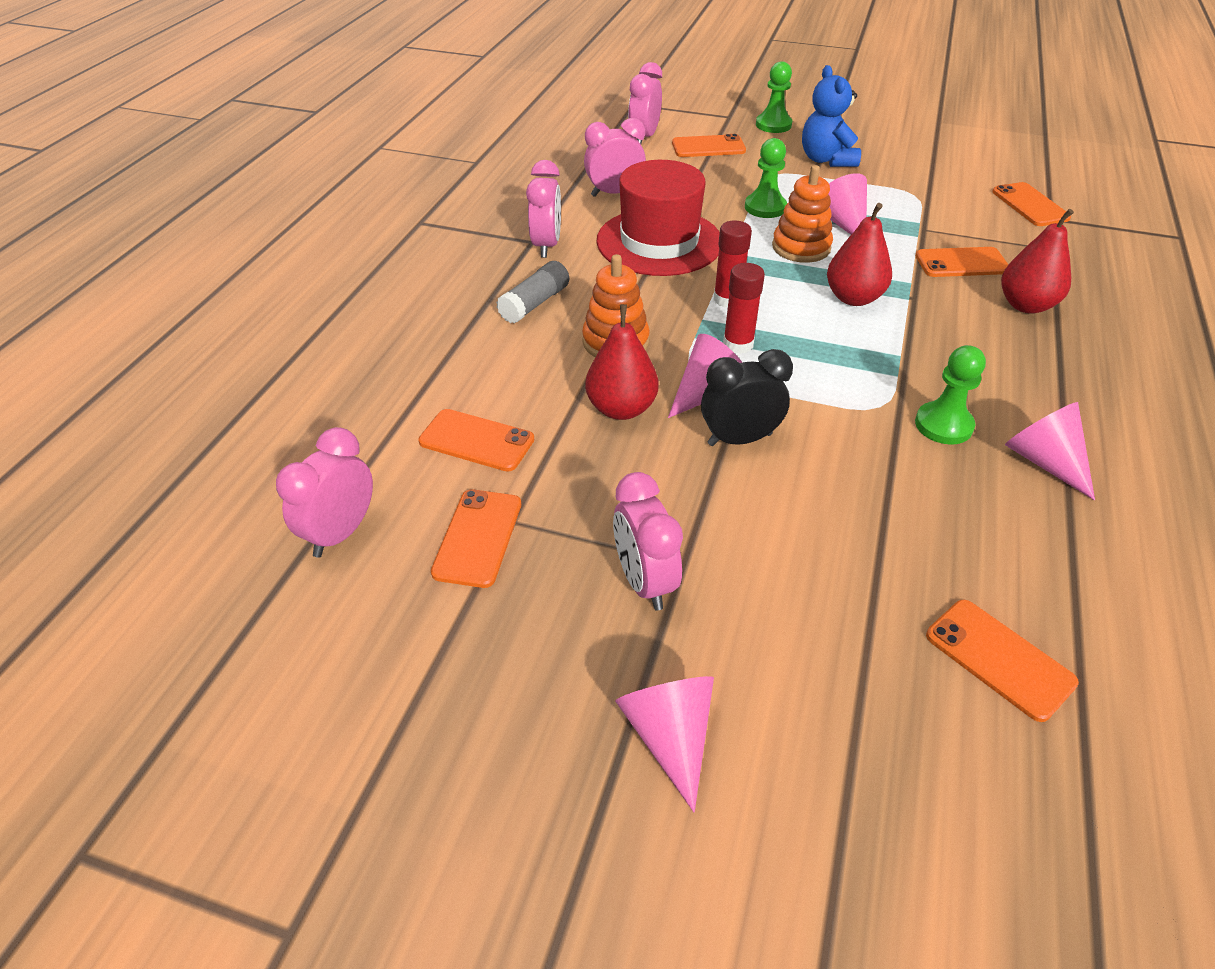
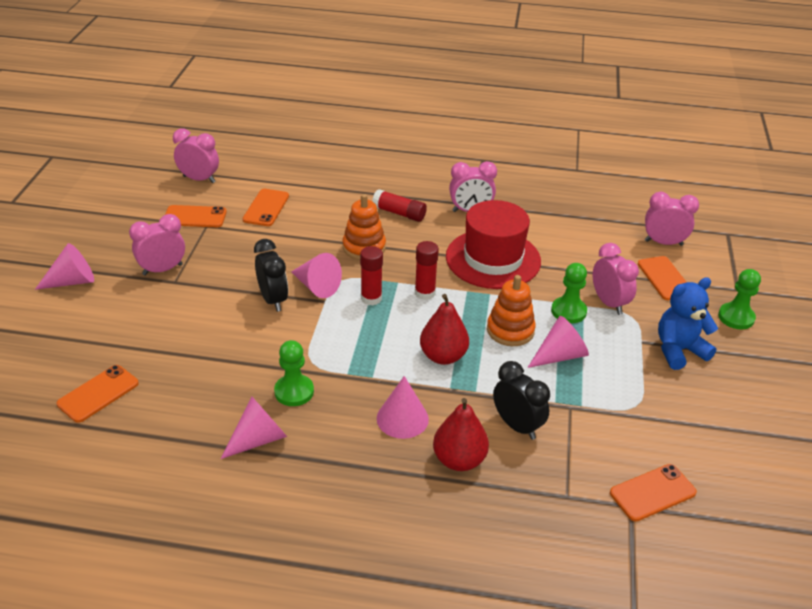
camera: 80 degrees right, 5 degrees down
grey glue stick [496,261,569,324] -> red glue stick [372,189,427,222]
pink clock [584,118,646,197] -> pink clock moved to [593,243,639,315]
red pear [585,304,659,420] -> none
orange phone [915,247,1008,277] -> black clock [493,361,550,440]
none -> pink cone [377,376,429,439]

